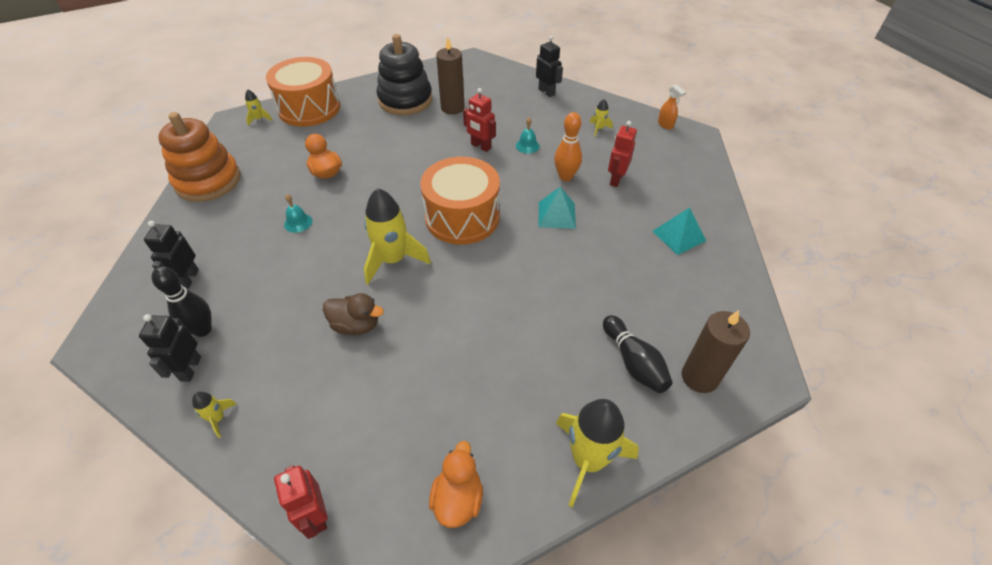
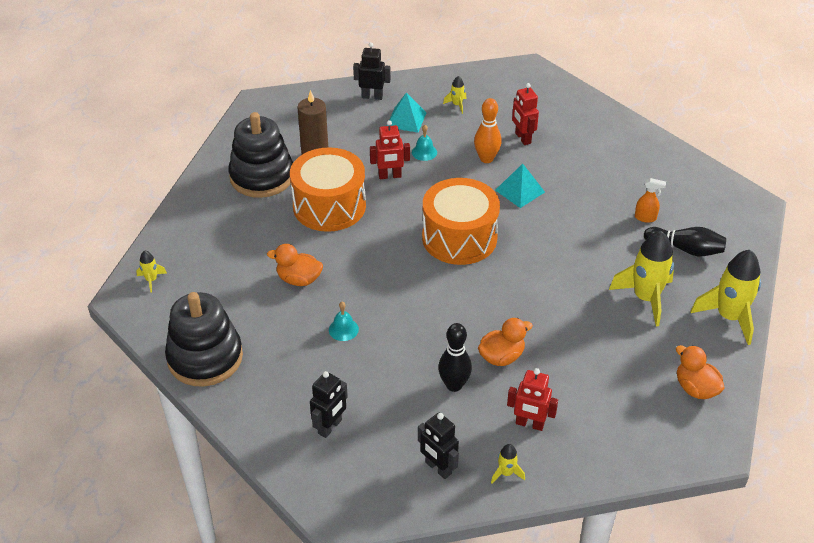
camera: 45 degrees left, 5 degrees down
black robot [144,221,199,289] -> black robot turned 105 degrees counterclockwise [310,371,348,438]
black bowling pin [152,266,212,337] -> black bowling pin moved to [438,323,472,392]
orange stacking toy [158,112,241,202] -> black stacking toy [165,292,243,387]
orange drum [266,57,340,127] -> orange drum moved to [290,147,366,232]
red robot [274,465,328,539] -> red robot moved to [507,368,558,431]
brown duck [323,293,384,335] -> orange duck [478,318,533,366]
yellow rocket [364,188,431,284] -> yellow rocket moved to [609,231,674,327]
turquoise pyramid [652,208,706,255] -> turquoise pyramid moved to [387,92,427,133]
orange spray bottle [658,84,686,129] -> orange spray bottle moved to [635,178,666,223]
brown candle [682,310,750,393] -> none

